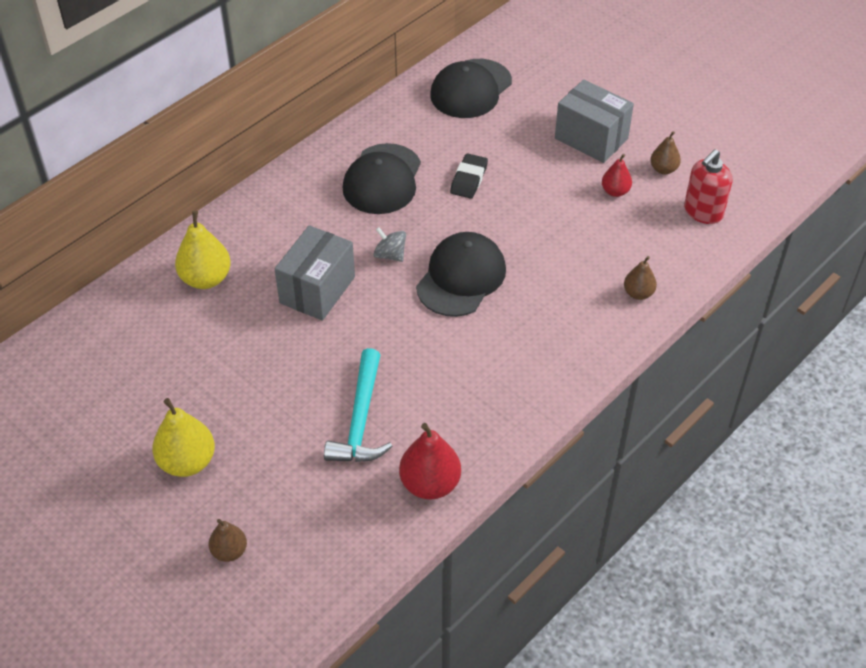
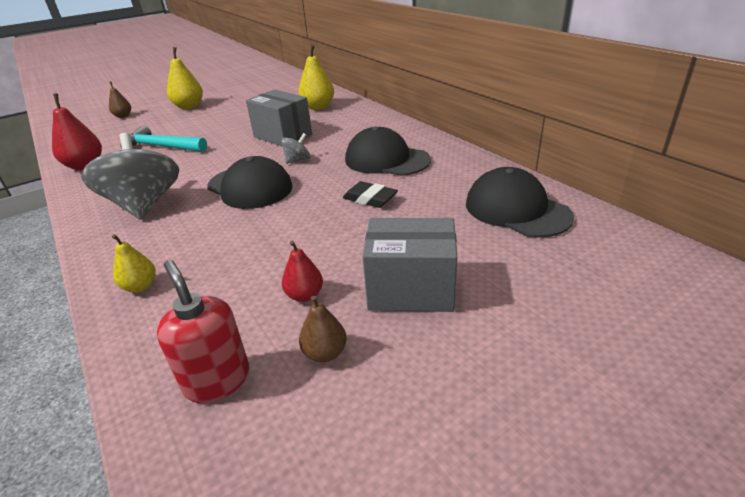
camera: 105 degrees right, 15 degrees down
grey box [555,79,634,163] -> grey box turned 45 degrees clockwise [363,218,457,312]
brown pear [624,256,657,300] -> yellow pear [112,234,156,292]
none -> grey spinning top [81,133,179,220]

